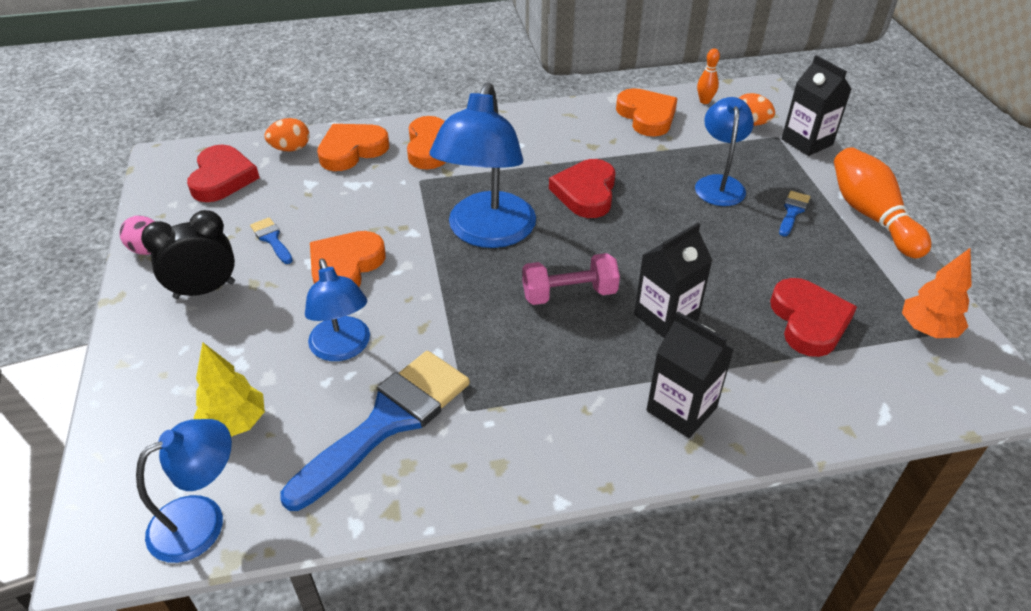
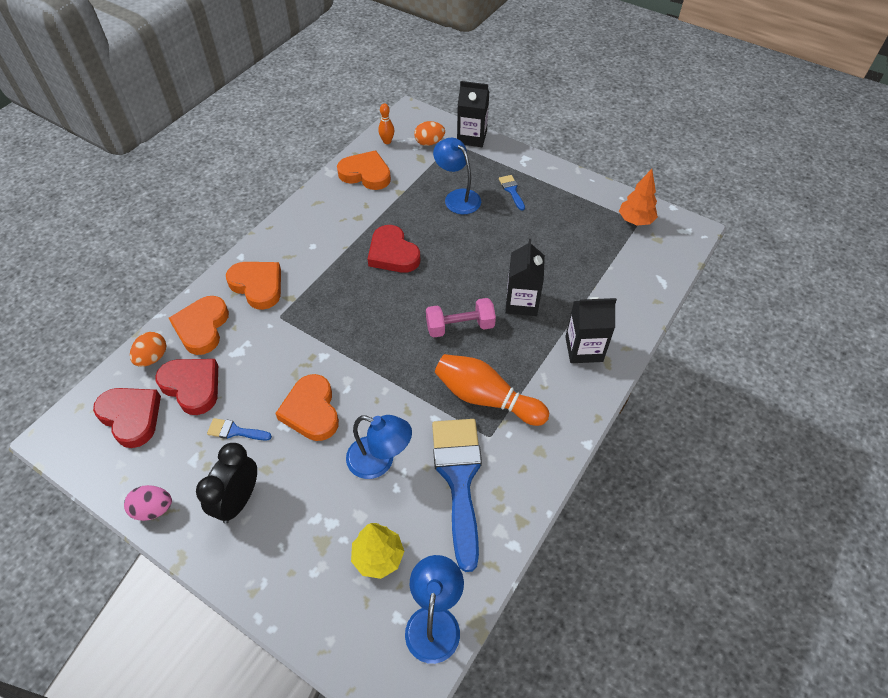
camera: 45 degrees left, 10 degrees up
blue lamp [430,82,536,248] -> none
pink dumbbell [522,253,620,305] -> pink dumbbell turned 45 degrees clockwise [426,298,496,338]
red heart [770,278,857,357] -> red heart moved to [155,359,218,415]
orange bowling pin [834,147,931,258] -> orange bowling pin moved to [435,354,549,426]

